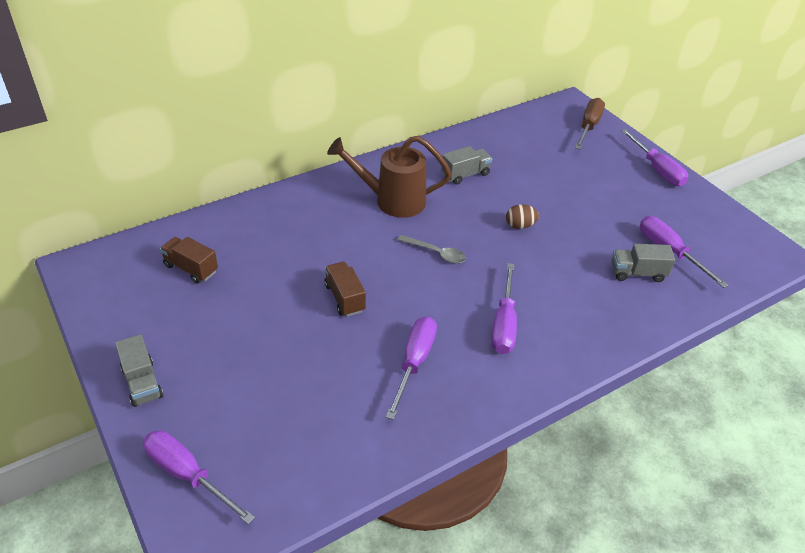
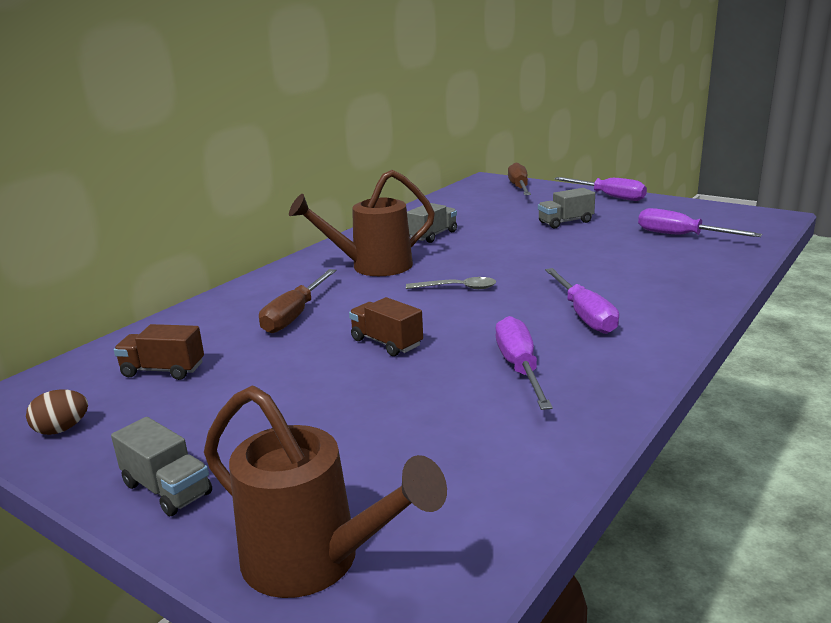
camera: 20 degrees left, 20 degrees down
purple screwdriver [143,430,255,525] -> brown watering can [204,386,447,598]
brown egg [506,204,539,229] -> brown egg moved to [26,390,88,435]
grey truck [611,244,675,282] -> grey truck moved to [538,188,595,229]
none -> brown screwdriver [259,269,336,333]

